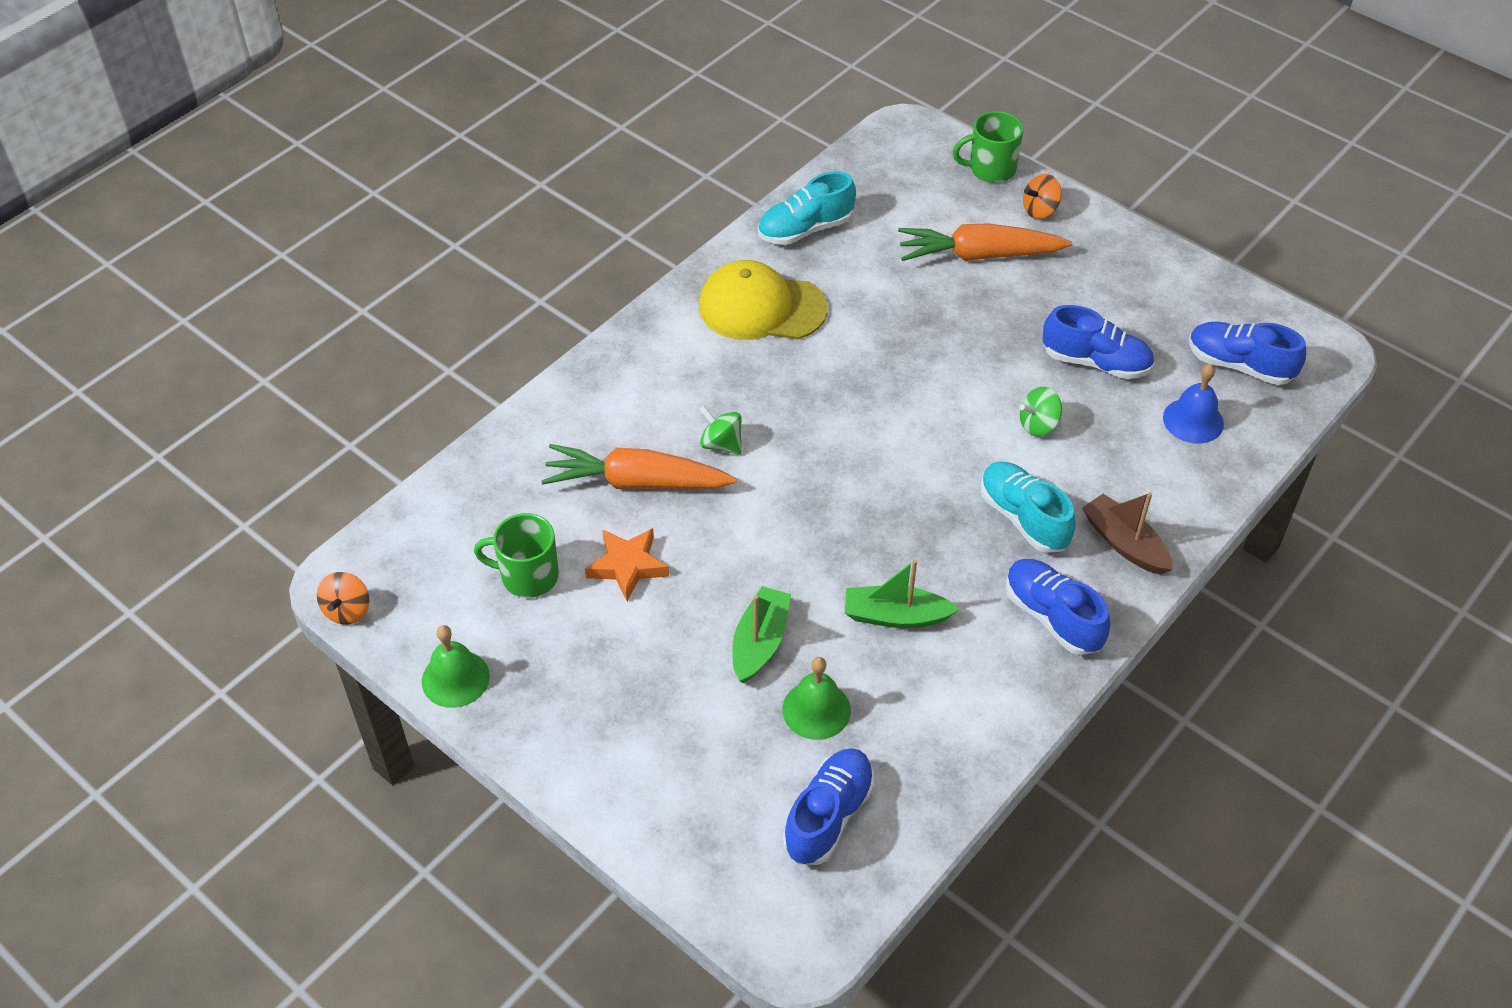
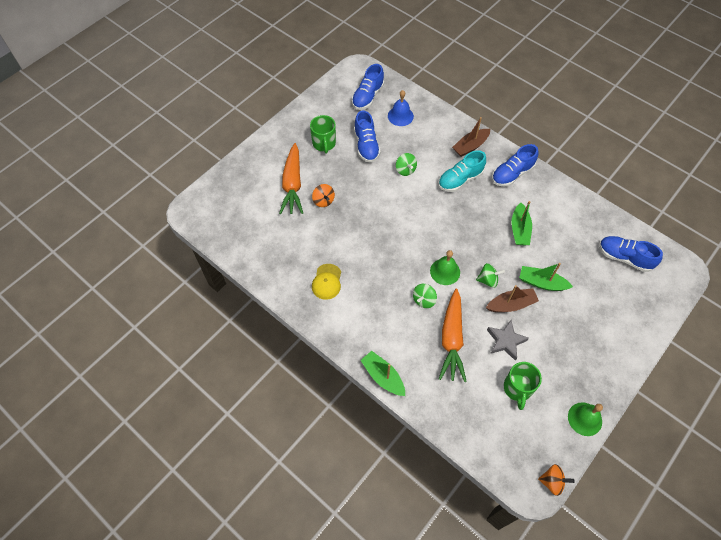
camera: 90 degrees left, 10 degrees up
orange star [585,528,669,601] -> grey star [487,320,529,361]
yellow cap [699,260,828,340] -> yellow cap [312,264,341,300], size x0.58
turquoise shoe [758,171,856,245] -> none
green bell [782,657,851,740] -> green bell moved to [430,250,460,285]
green mug [953,111,1024,183] -> green mug moved to [310,115,336,153]
orange spinning top [1023,174,1062,219] -> orange spinning top moved to [312,184,335,207]
blue shoe [1043,305,1154,379] -> blue shoe turned 150 degrees clockwise [354,110,381,163]
none -> green boat [360,351,405,396]
none -> green spinning top [476,263,505,288]
none -> brown boat [486,285,539,312]

